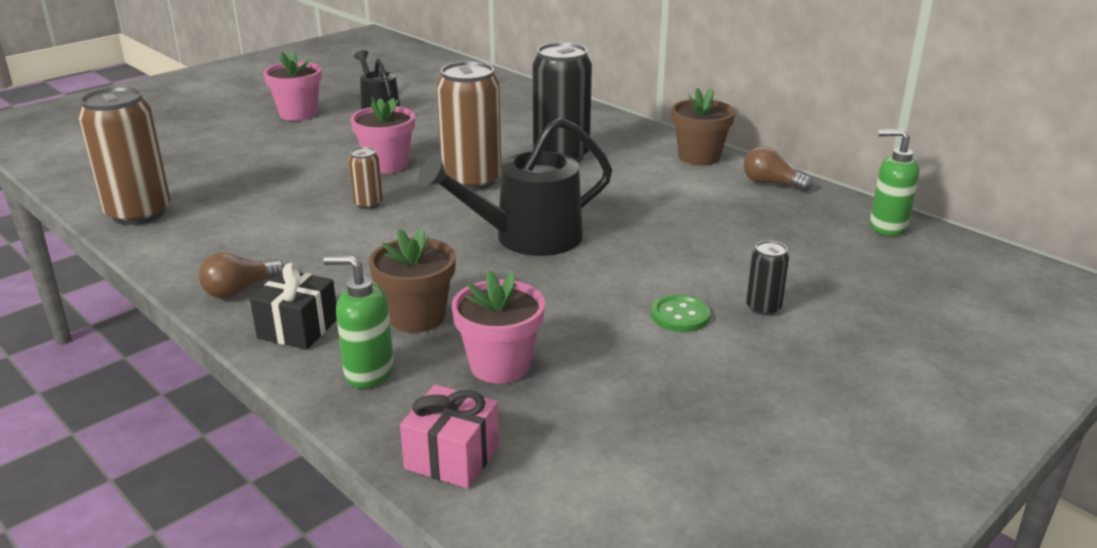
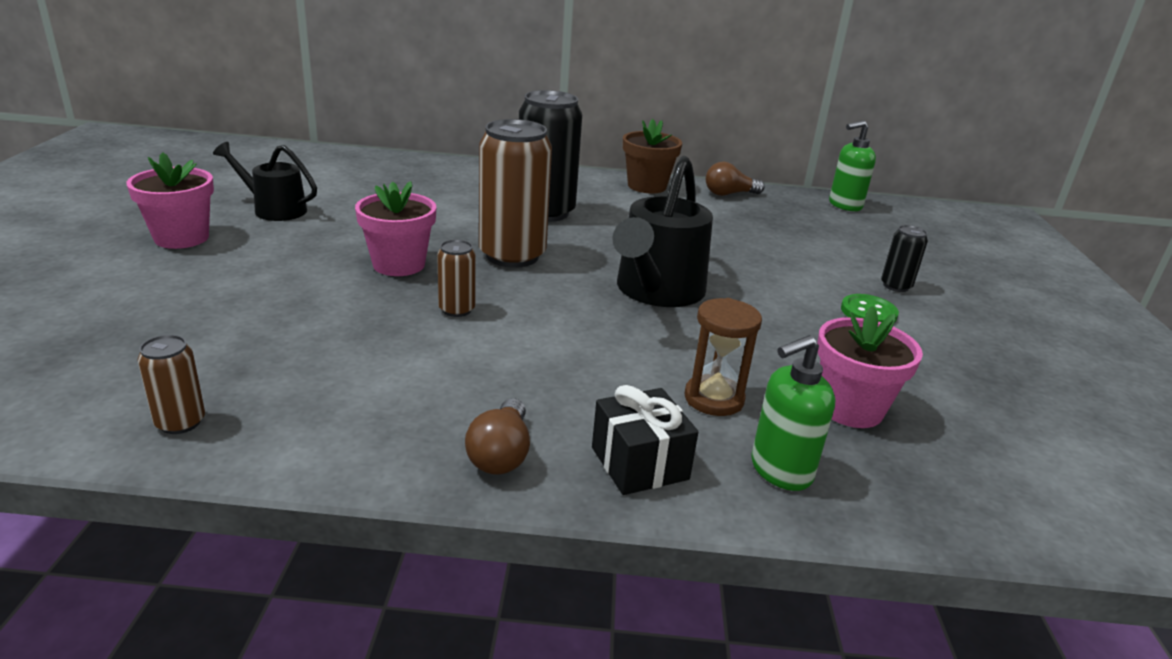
camera: 45 degrees left, 0 degrees up
brown can [78,87,171,225] -> brown can [138,335,205,434], size x0.47
brown flower pot [369,228,456,333] -> brown hourglass [684,298,762,416]
pink gift [400,385,499,488] -> none

